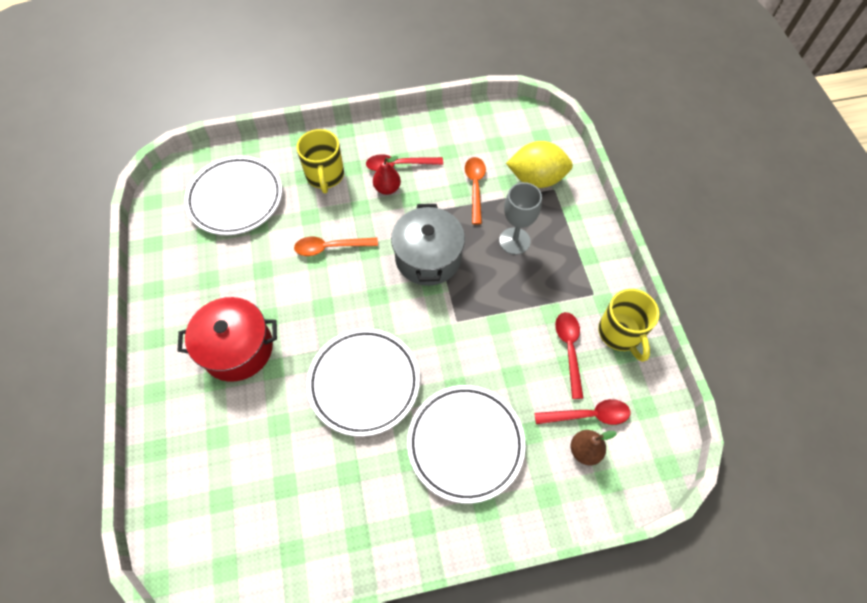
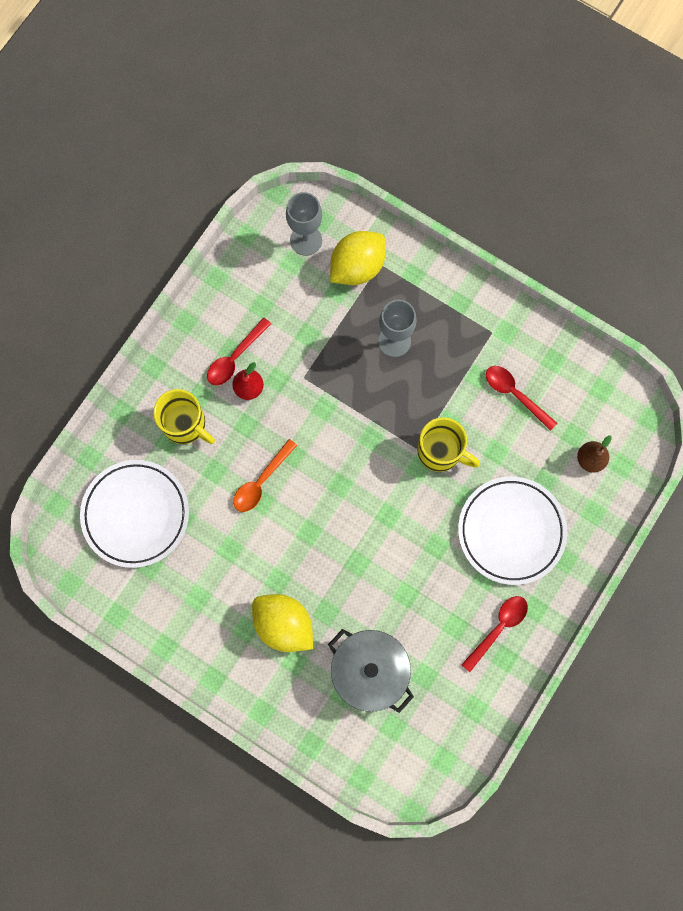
camera: 45 degrees left, 15 degrees up
red pot [178,297,277,382] -> yellow lemon [252,594,313,652]
white plate [307,328,420,437] -> none
grey pot [391,204,465,286] -> grey pot moved to [328,629,414,713]
orange spoon [465,157,486,224] -> none
red spoon [534,399,630,425] -> red spoon moved to [461,596,528,672]
yellow mug [598,289,659,362] -> yellow mug moved to [417,417,480,472]
none -> grey goblet [286,192,322,256]

